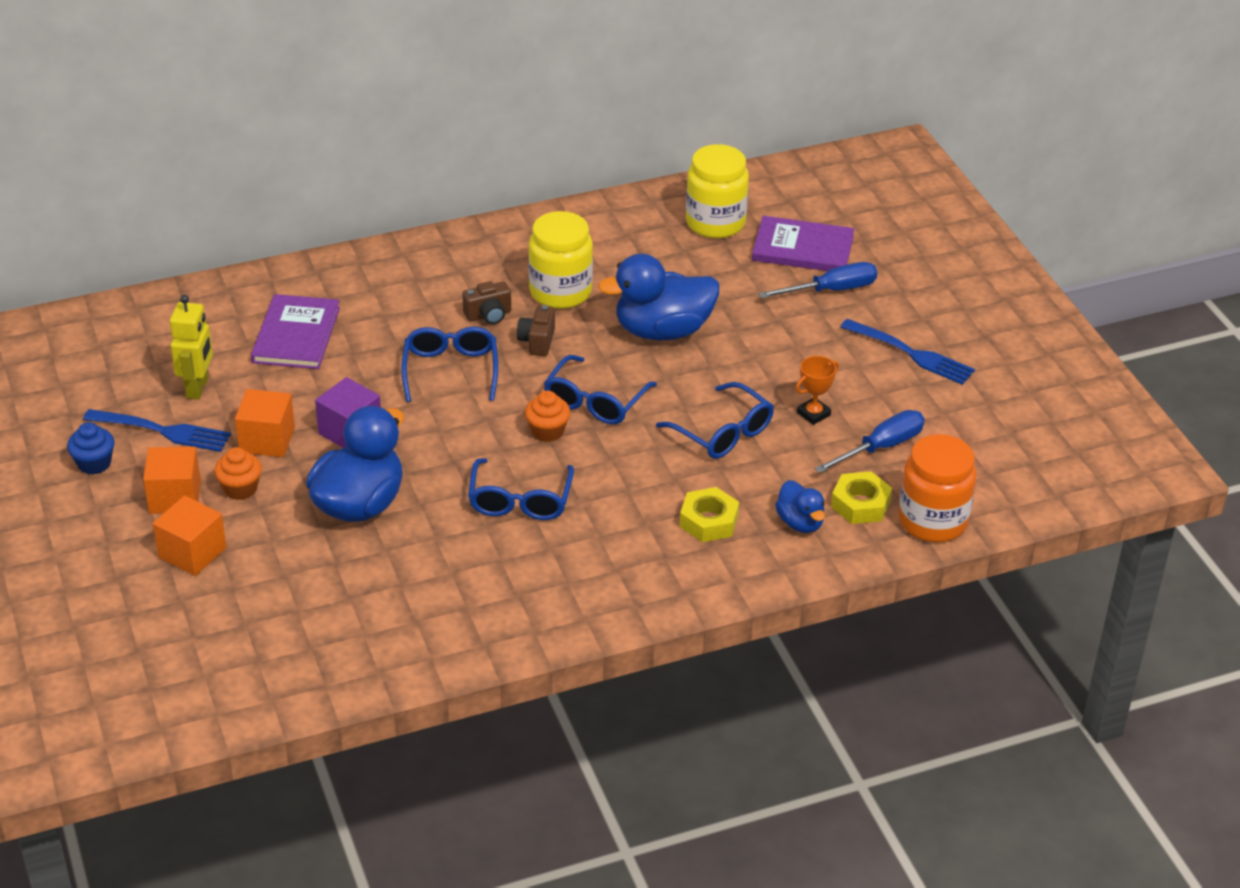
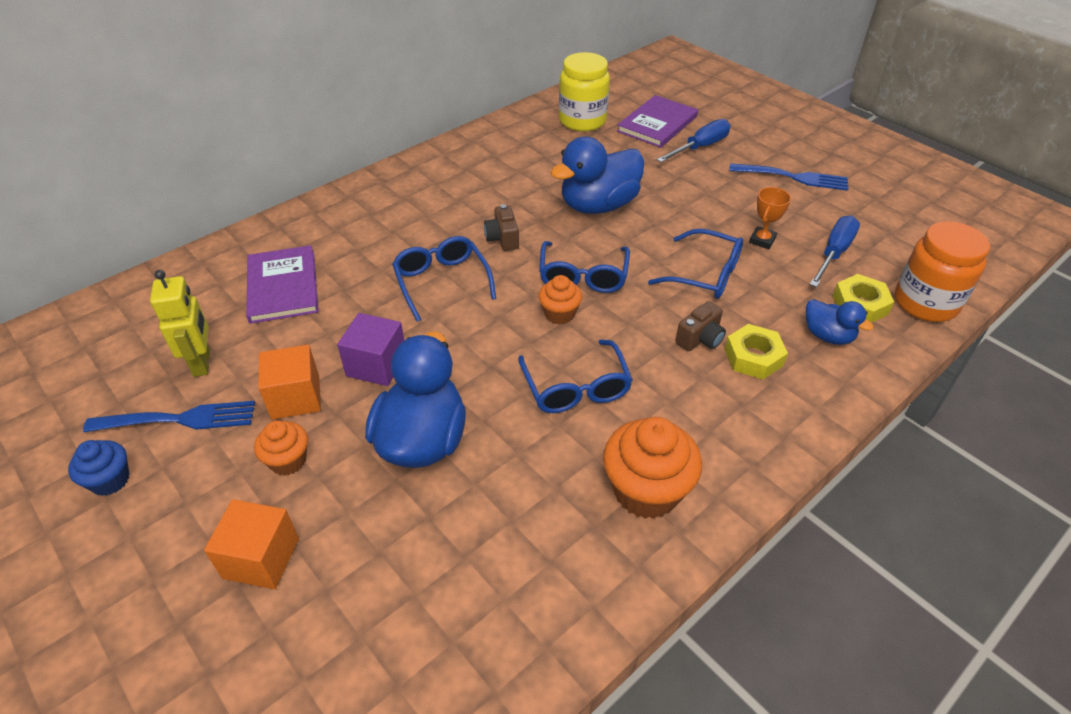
camera: 20 degrees left, 5 degrees up
orange cube [143,446,201,514] -> none
brown camera [462,281,511,324] -> brown camera moved to [675,301,726,351]
yellow jar [528,211,593,309] -> none
purple book [752,216,854,271] -> purple book turned 45 degrees counterclockwise [617,95,698,148]
none -> orange cupcake [603,417,702,519]

